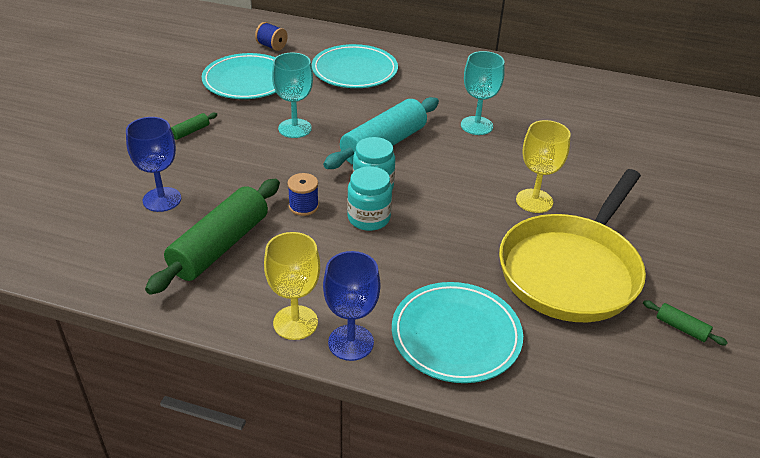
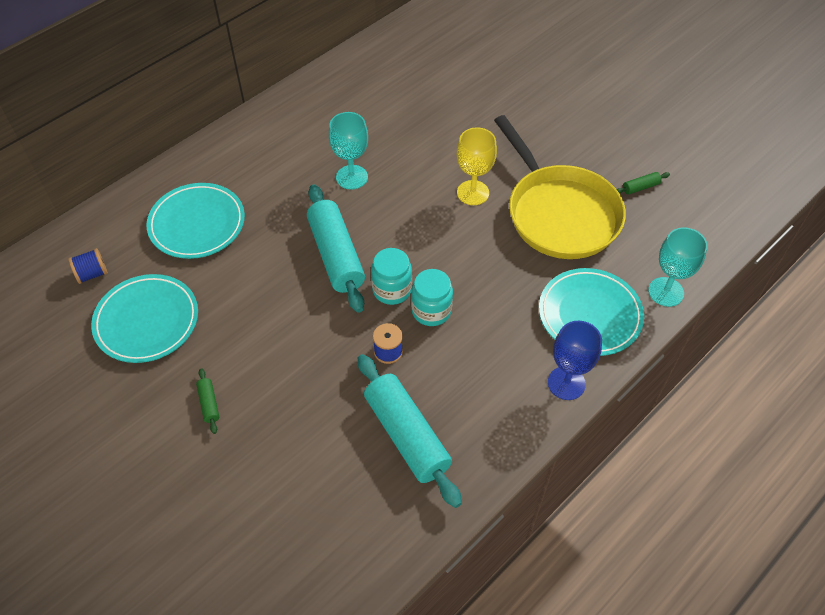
camera: 60 degrees left, 15 degrees up
blue goblet [126,117,181,212] -> none
green rolling pin [145,179,280,295] -> turquoise rolling pin [358,354,462,508]
yellow goblet [264,232,320,340] -> none
turquoise goblet [272,53,313,138] -> turquoise goblet moved to [648,227,708,307]

